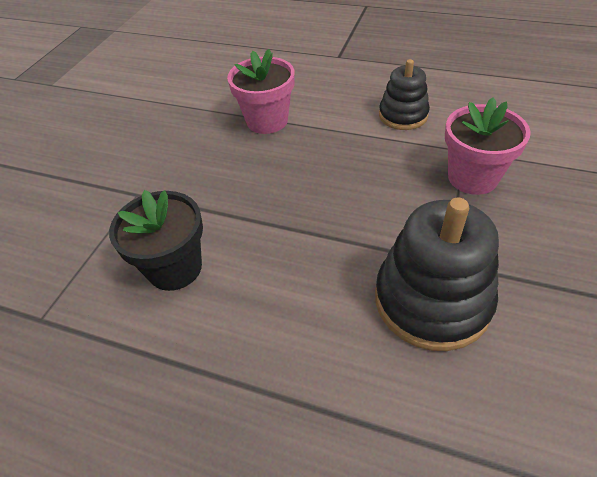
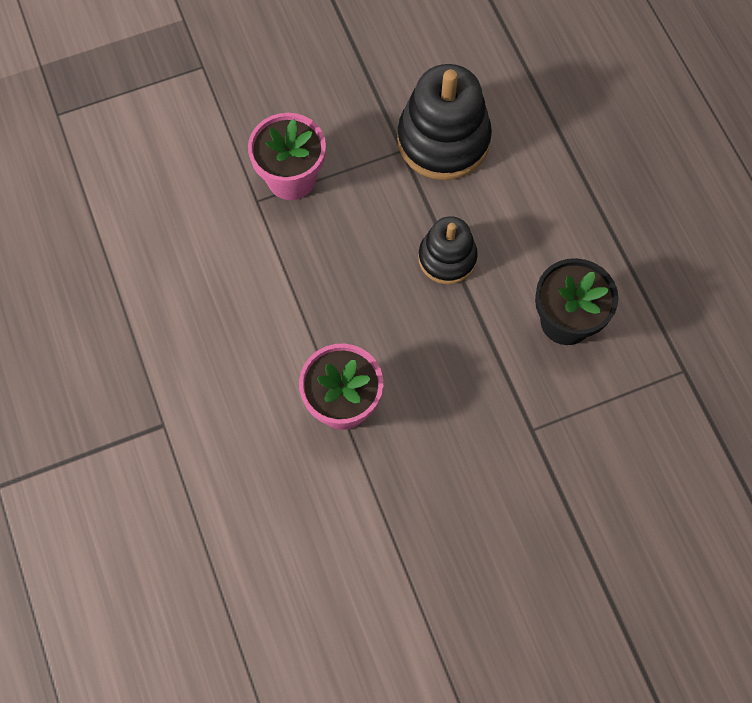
camera: 135 degrees left, 20 degrees up
black stacking toy [379,59,430,130] -> black stacking toy moved to [418,216,478,284]

